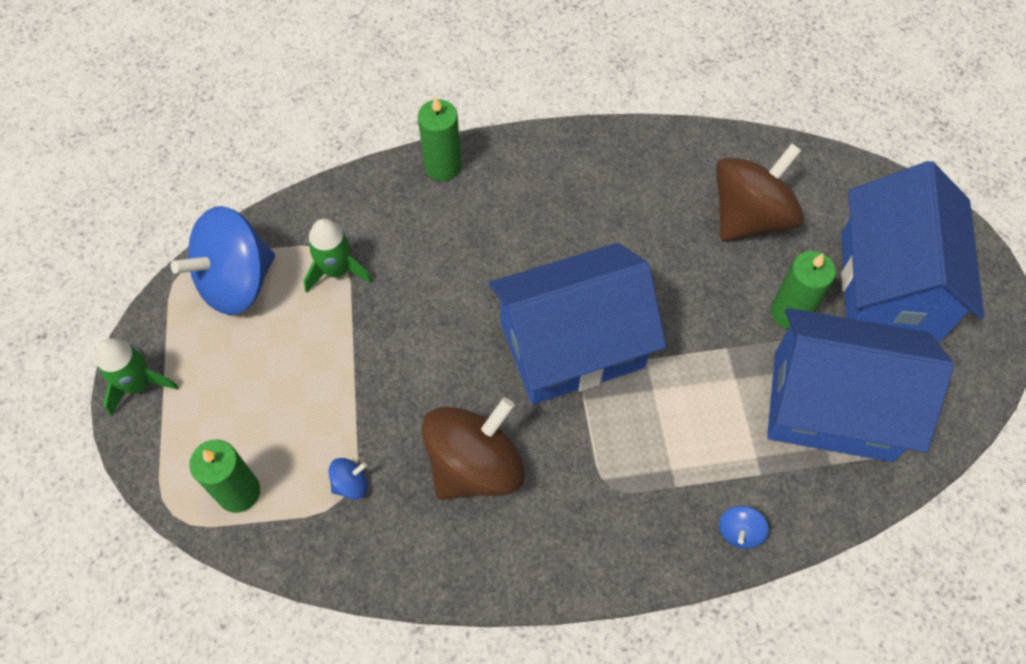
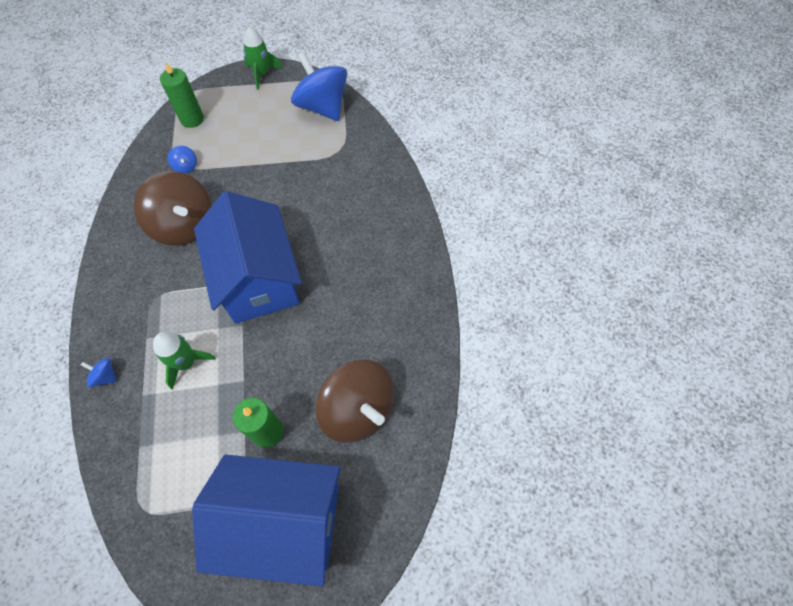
camera: 90 degrees right, 0 degrees up
green rocket [304,219,372,293] -> green rocket moved to [153,332,216,390]
green candle [418,96,462,181] -> none
blue house [767,308,954,462] -> none

